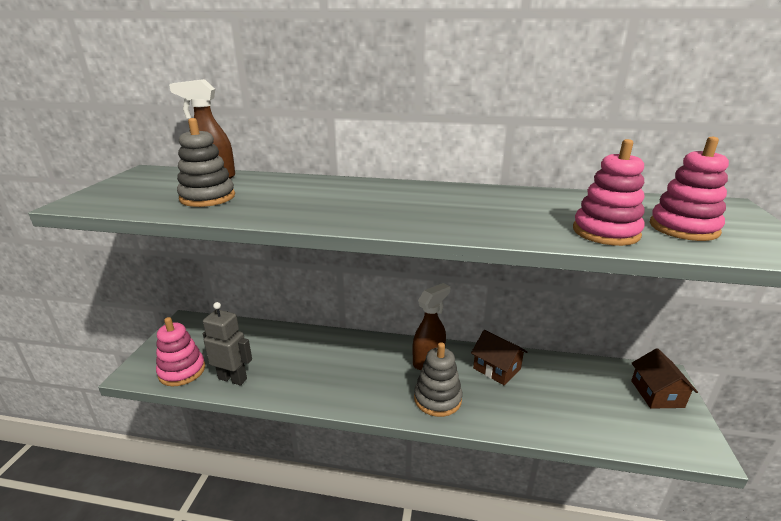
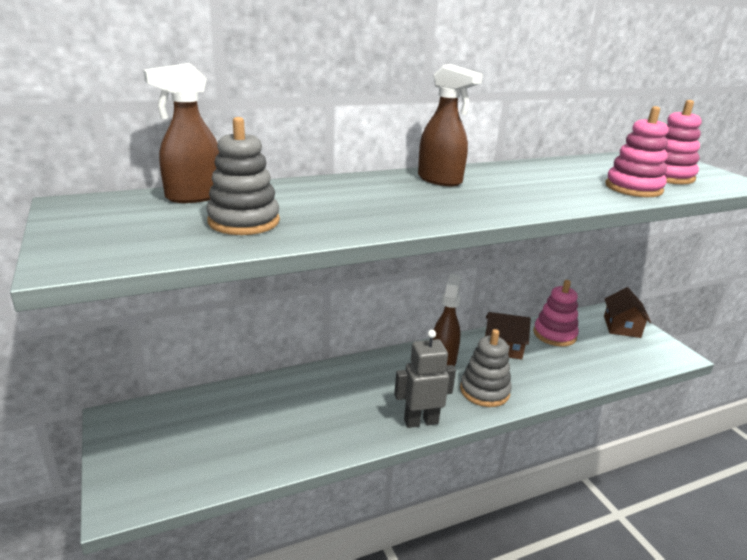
camera: 35 degrees left, 0 degrees up
pink stacking toy [156,317,205,386] -> pink stacking toy moved to [533,280,579,347]
grey robot [203,302,252,386] -> grey robot moved to [394,330,456,428]
brown house [631,348,698,409] -> brown house turned 45 degrees clockwise [604,287,651,338]
none -> brown spray bottle [418,64,483,186]

